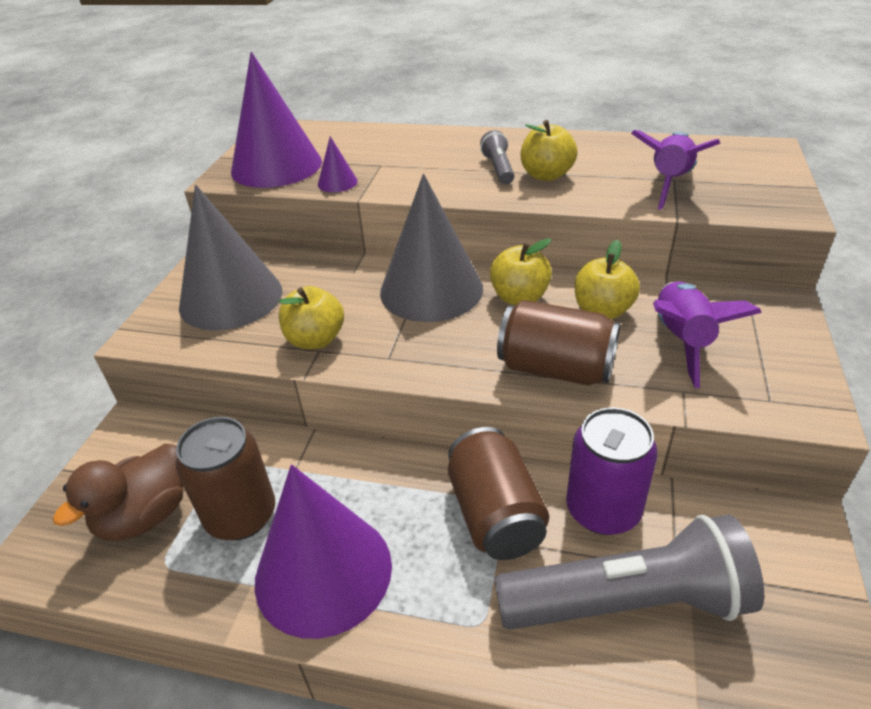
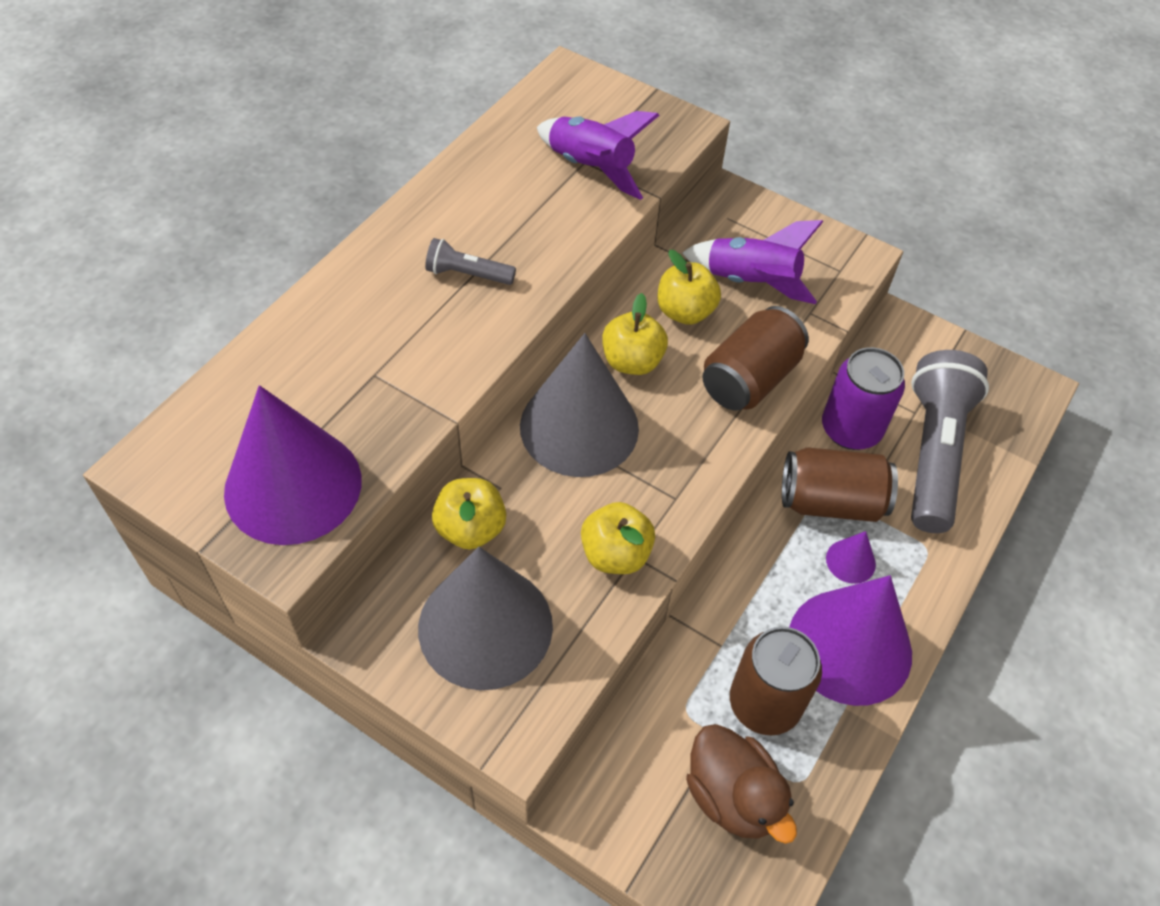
camera: 75 degrees left, 15 degrees up
purple cone [318,136,358,192] -> purple cone moved to [826,531,876,584]
yellow apple [521,120,578,181] -> yellow apple moved to [432,478,506,549]

